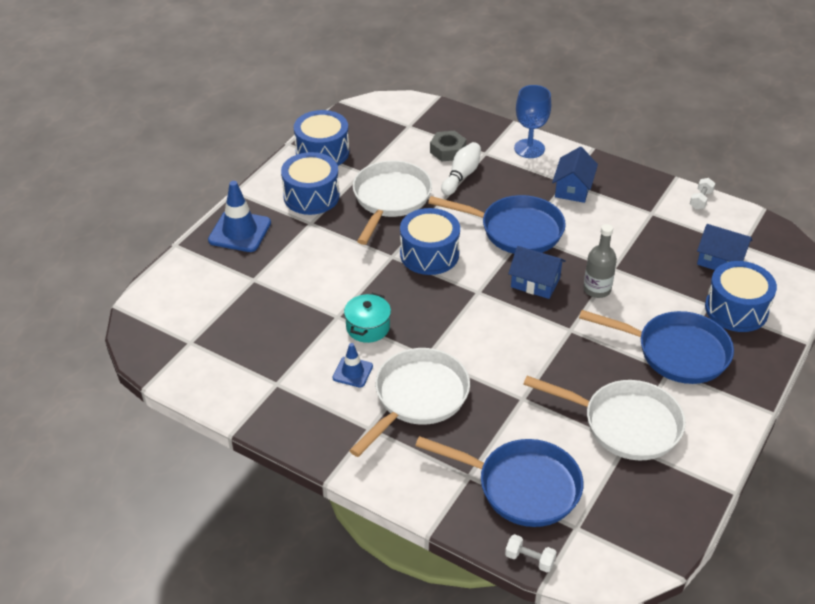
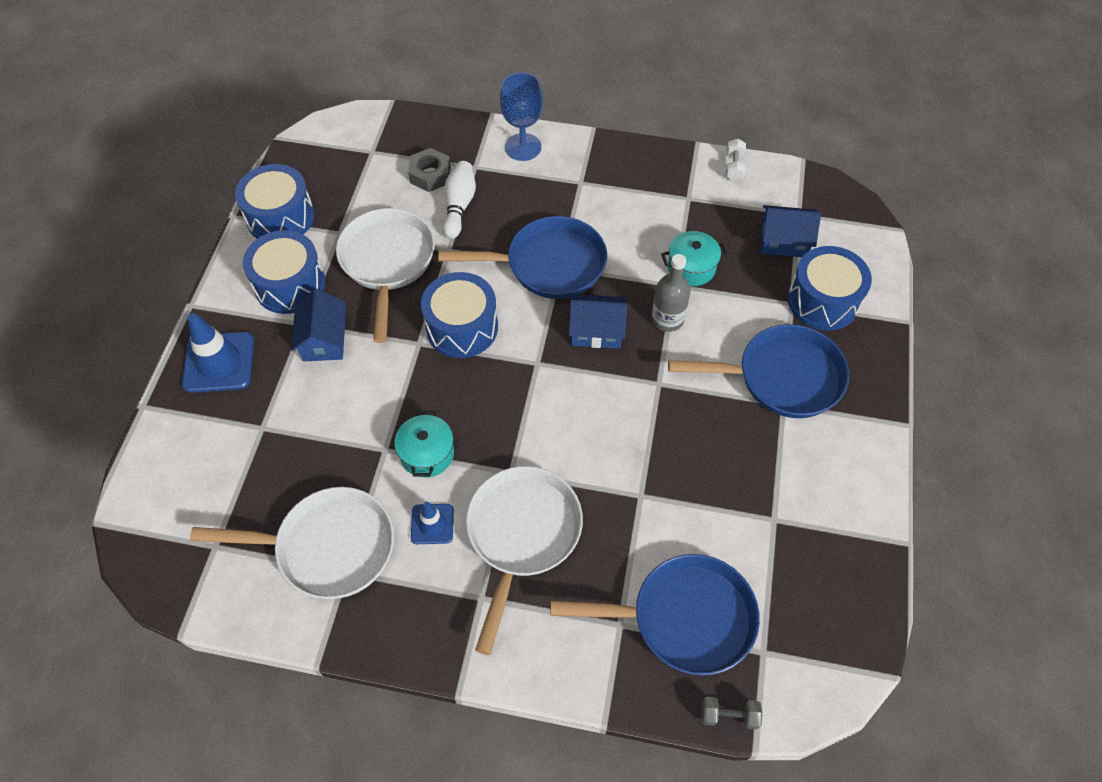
camera: 20 degrees left, 15 degrees up
white dumbbell [505,534,557,572] -> grey dumbbell [701,697,763,730]
white pan [523,376,686,460] -> white pan moved to [190,487,394,599]
blue house [552,147,598,203] -> blue house moved to [291,289,346,362]
none -> turquoise pot [661,231,728,286]

